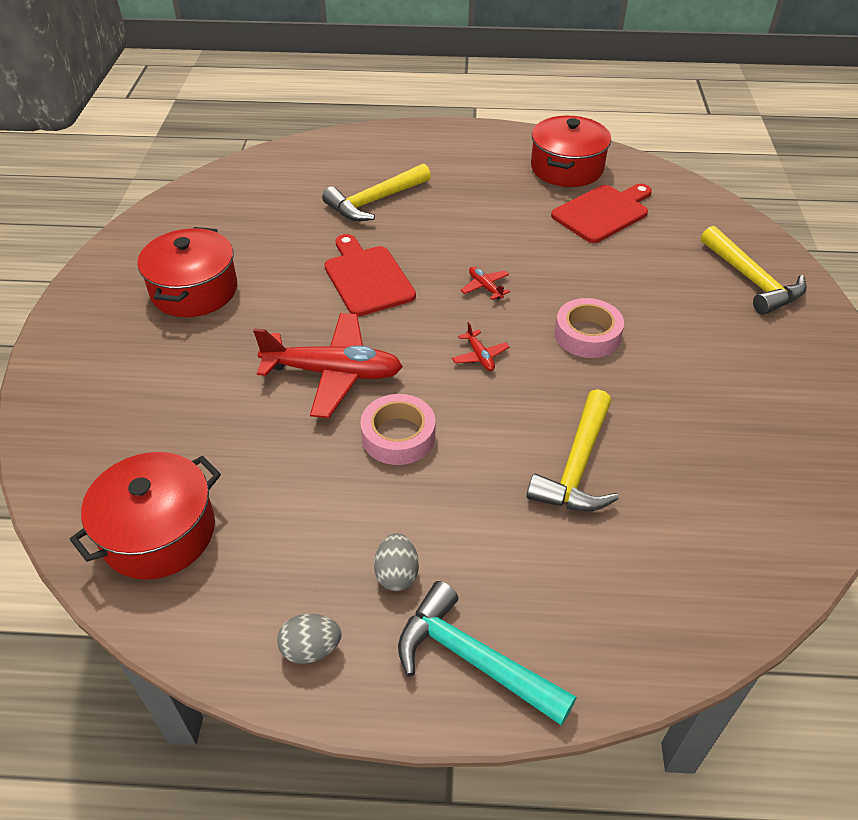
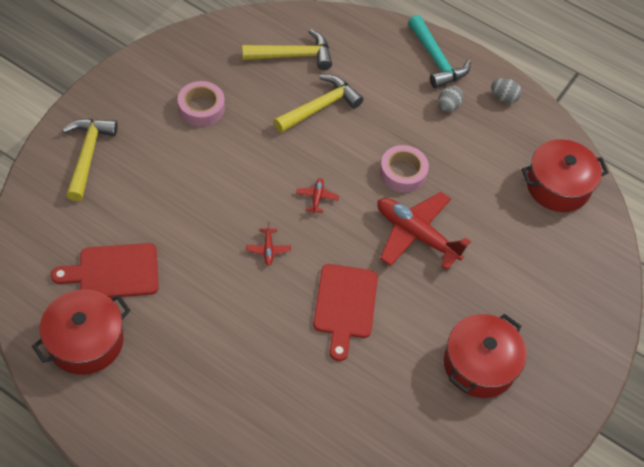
camera: 155 degrees left, 10 degrees up
yellow hammer [322,163,431,221] -> yellow hammer moved to [242,29,332,70]
pink tape [555,298,624,358] -> pink tape moved to [177,81,225,126]

